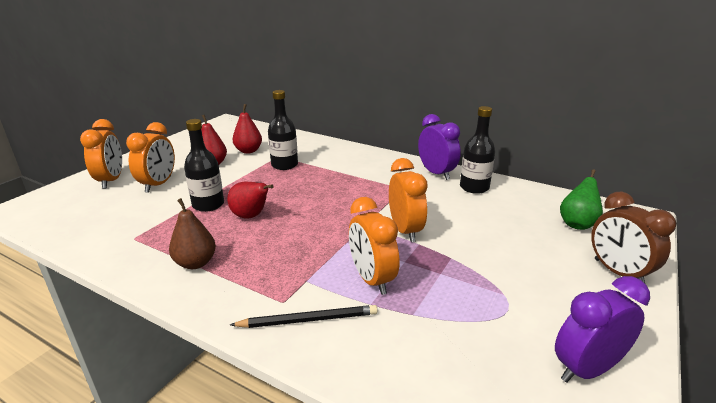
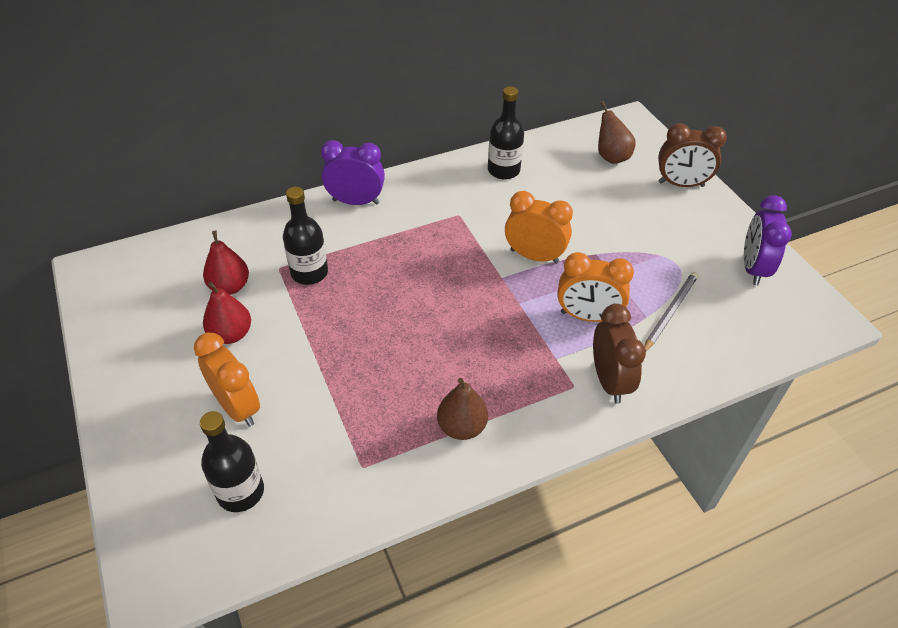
camera: 55 degrees left, 20 degrees up
orange clock [80,119,122,189] -> none
black bottle [184,119,224,212] -> black bottle moved to [200,411,264,512]
red pear [227,182,274,218] -> none
black pencil [230,305,377,328] -> brown clock [593,304,646,404]
purple clock [418,114,461,180] -> purple clock moved to [321,140,385,205]
green pear [560,169,603,230] -> brown pear [598,101,636,164]
none -> grey pencil [644,272,698,351]

